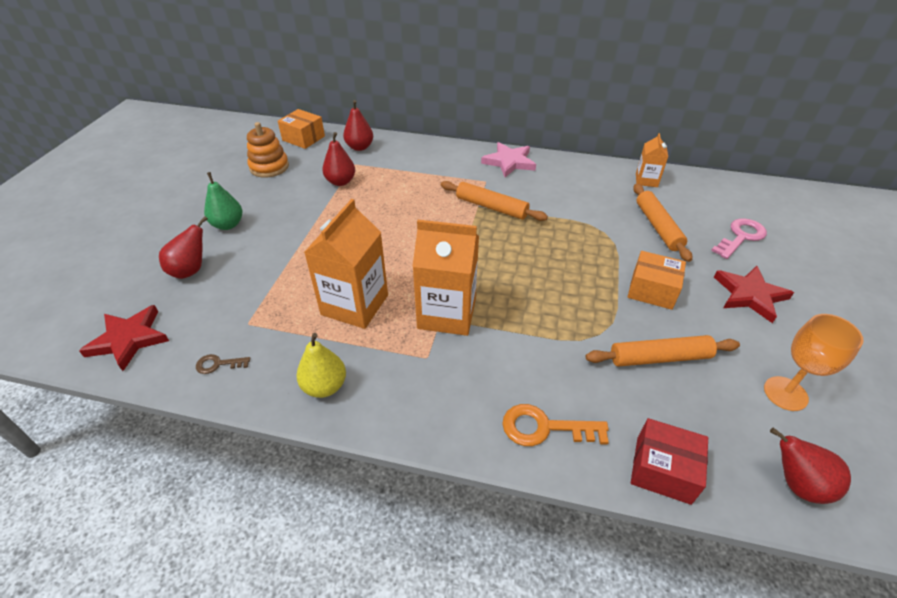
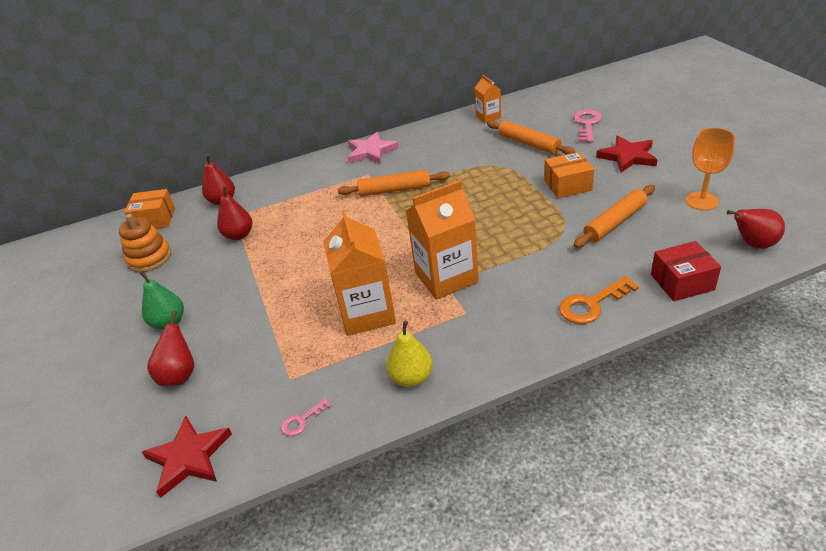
camera: 30 degrees left, 5 degrees down
brown key [196,354,250,374] -> pink key [281,398,332,436]

